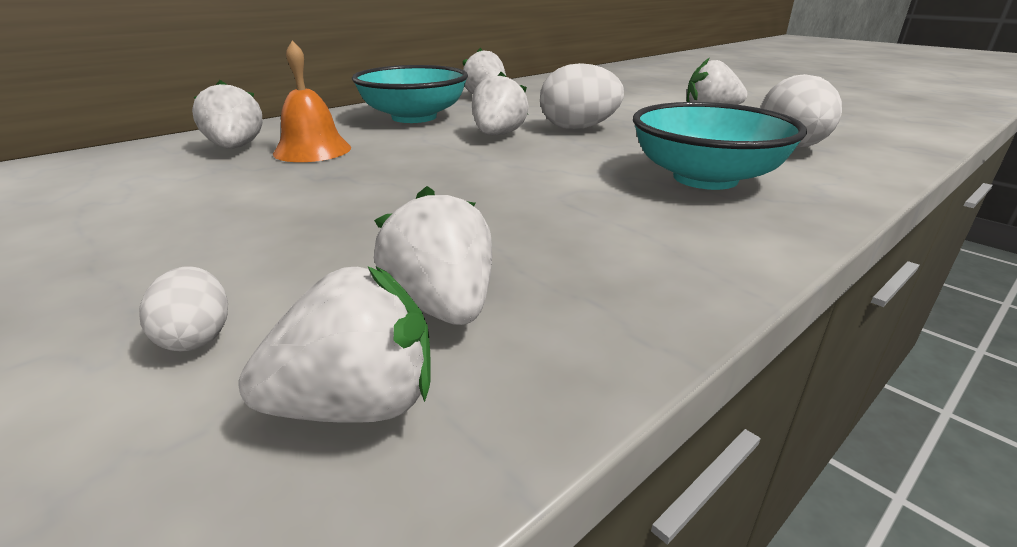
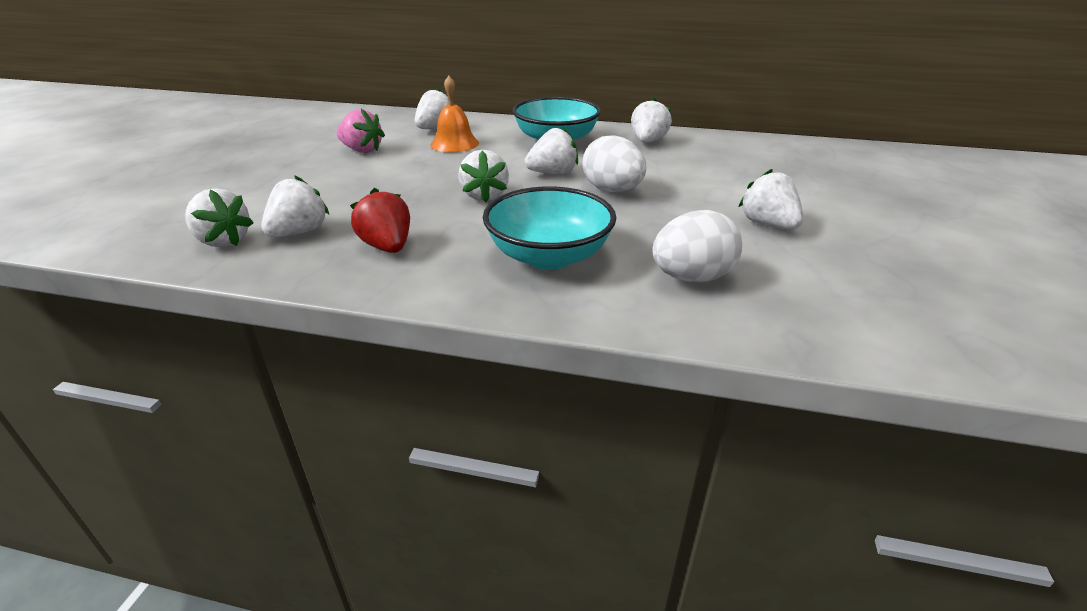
camera: 55 degrees right, 5 degrees up
white egg [139,266,228,352] -> none
none -> pink strawberry [337,109,385,153]
none -> red strawberry [350,188,410,253]
none -> white strawberry [458,150,509,203]

